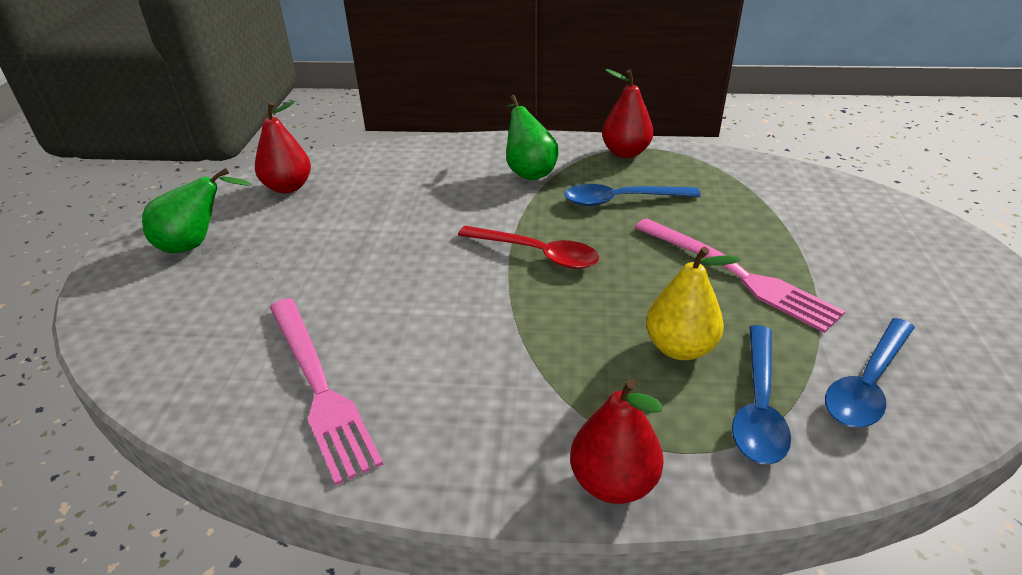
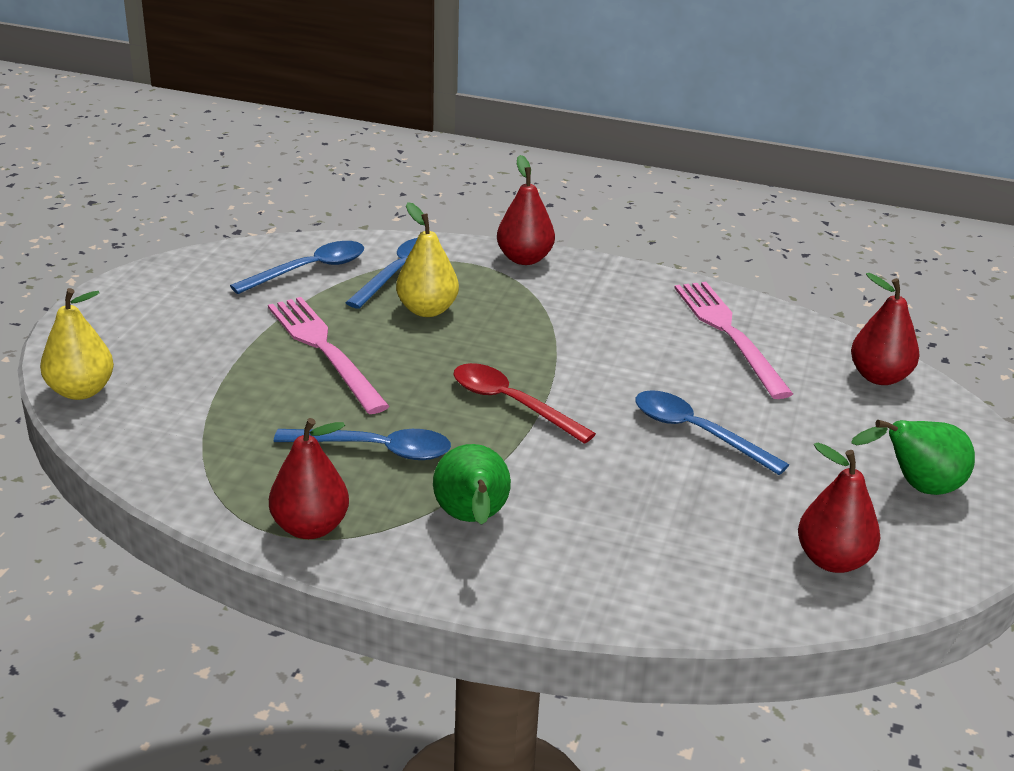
camera: 170 degrees left, 5 degrees down
none -> yellow pear [40,288,114,400]
none -> blue spoon [635,390,789,475]
none -> red pear [851,273,920,385]

